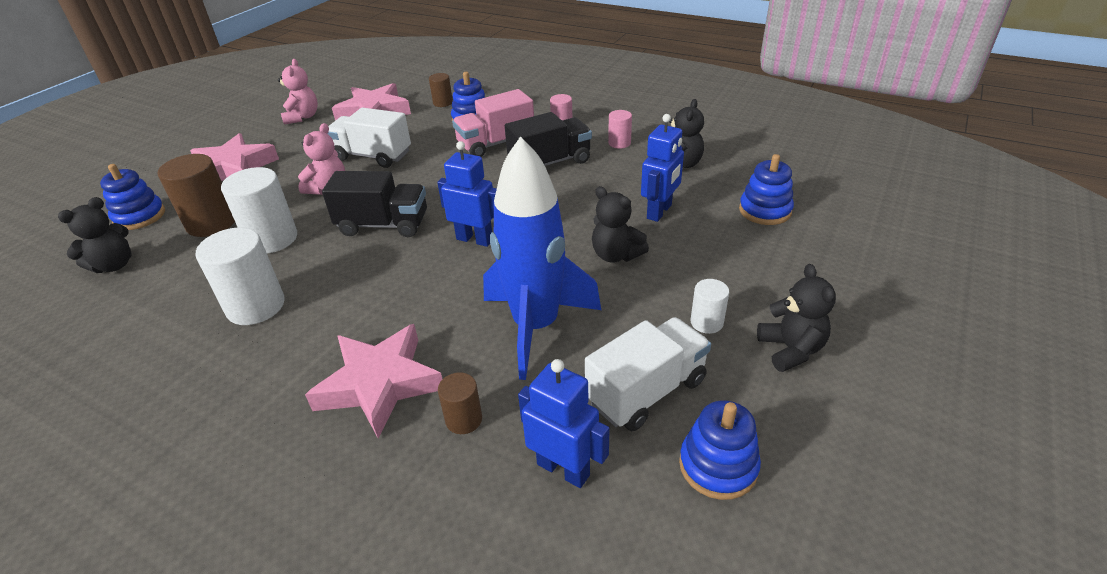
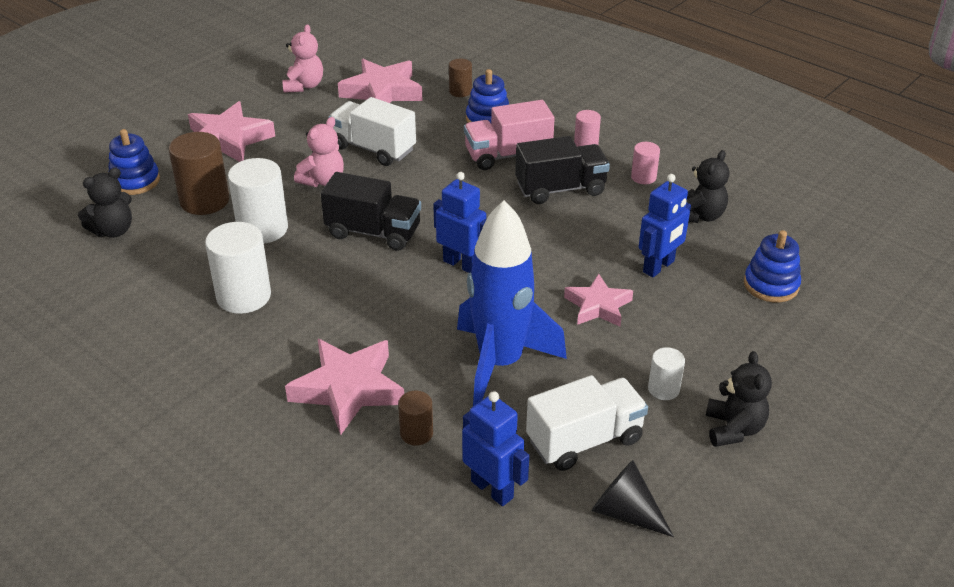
camera: 10 degrees right, 0 degrees up
black teddy bear [592,186,649,263] -> pink star [564,274,633,327]
blue stacking toy [679,400,761,500] -> black cone [591,460,674,537]

